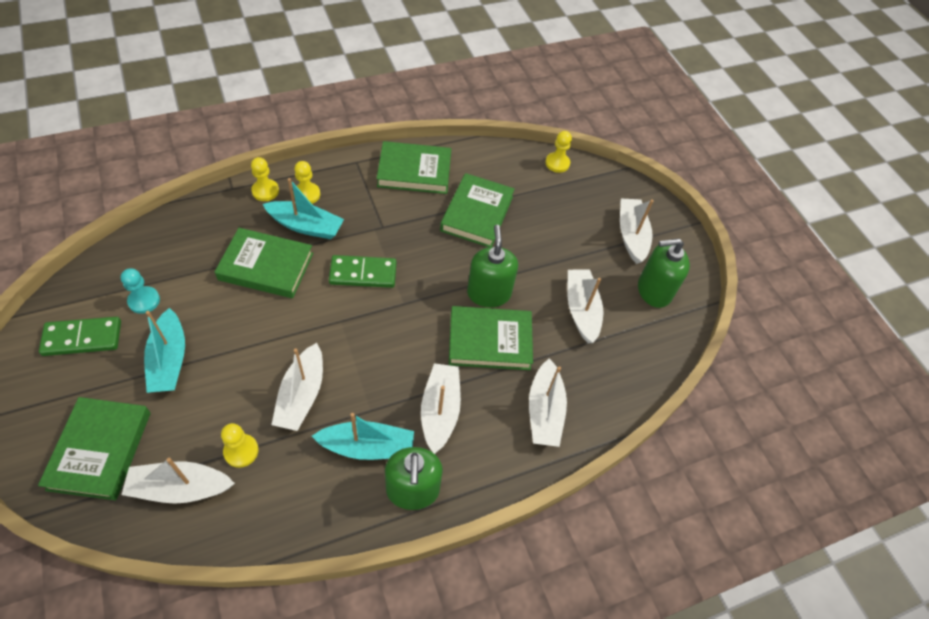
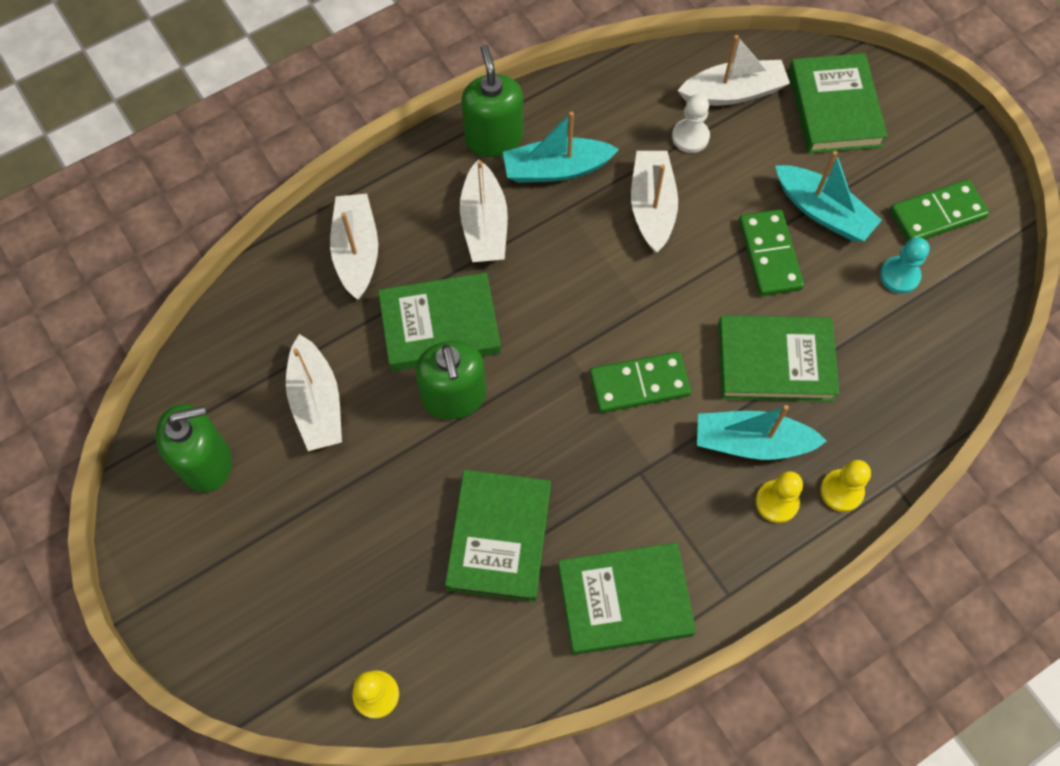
camera: 175 degrees right, 10 degrees up
turquoise boat [144,308,185,393] -> turquoise boat turned 150 degrees clockwise [775,151,882,241]
yellow pawn [221,423,259,468] -> white pawn [672,94,710,153]
white boat [620,198,654,264] -> none
none -> green domino [739,209,804,296]

